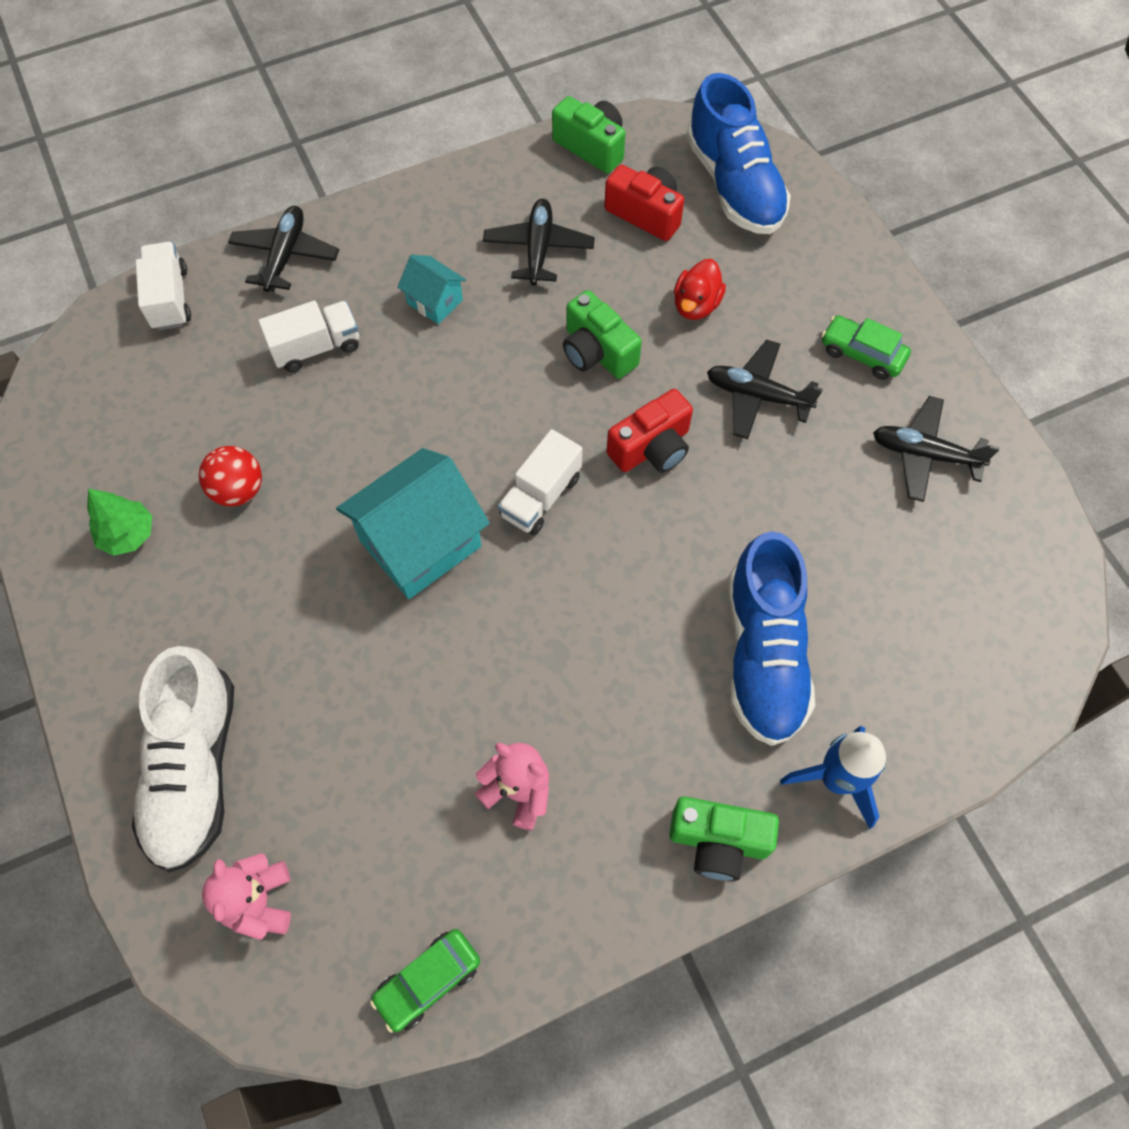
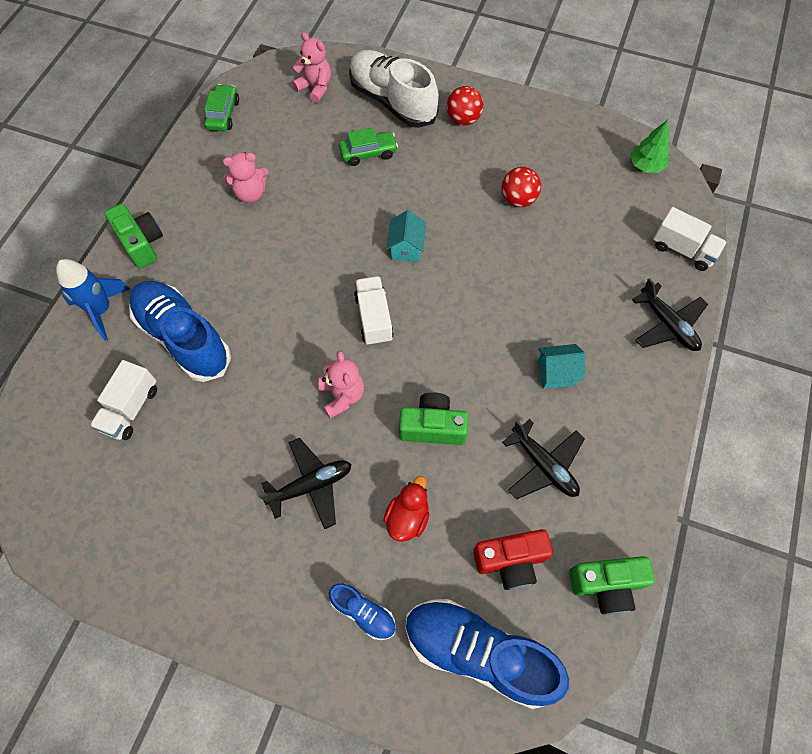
camera: 135 degrees right, 0 degrees up
green tree [87,489,152,556] -> green tree moved to [630,120,670,173]
white truck [258,301,359,372] -> white truck moved to [90,360,157,440]
turquoise house [336,448,490,599] -> turquoise house [387,210,426,262], size x0.51
red camera [607,389,693,473] -> pink teddy bear [319,351,364,418]
green camera [669,796,779,881] -> green camera turned 90 degrees clockwise [104,203,163,269]
red duck [674,259,726,320] -> red duck turned 45 degrees clockwise [383,476,429,542]
green car [821,315,911,380] -> green car moved to [339,128,398,166]
black plane [873,396,1000,502] -> none
none -> blue shoe [329,584,396,640]
none -> red ball [447,86,483,126]

